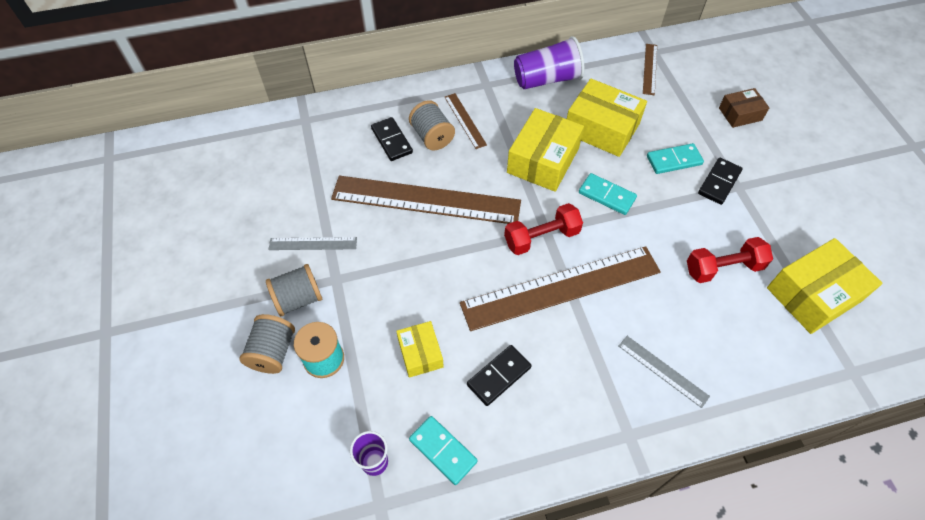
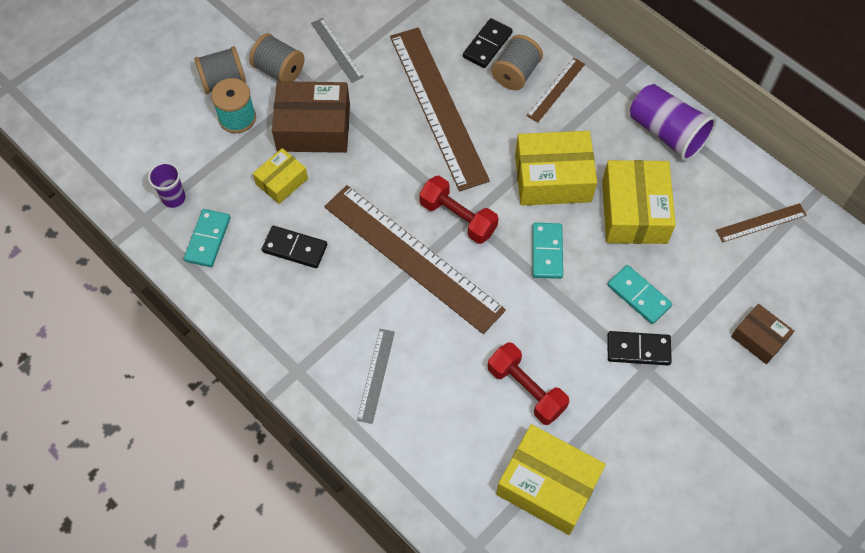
camera: 60 degrees right, 5 degrees up
none -> brown box [272,81,350,153]

